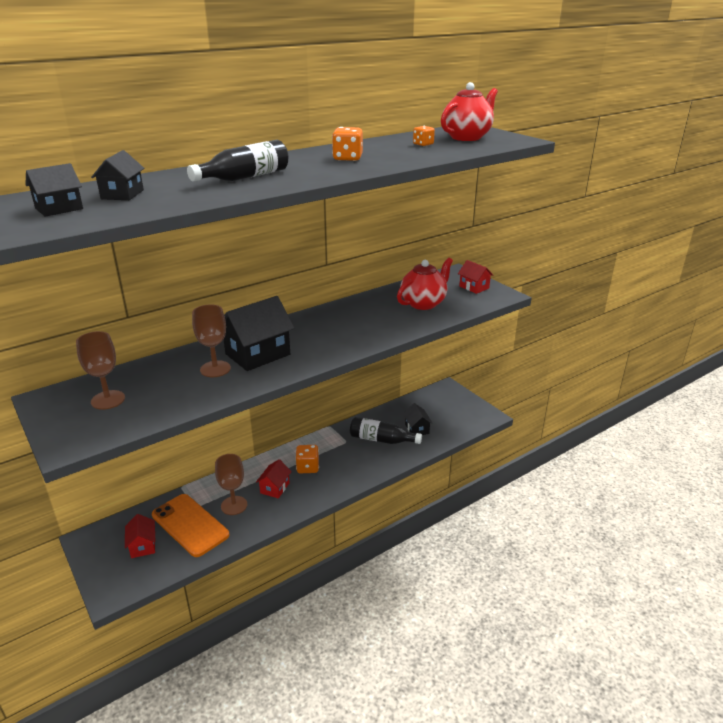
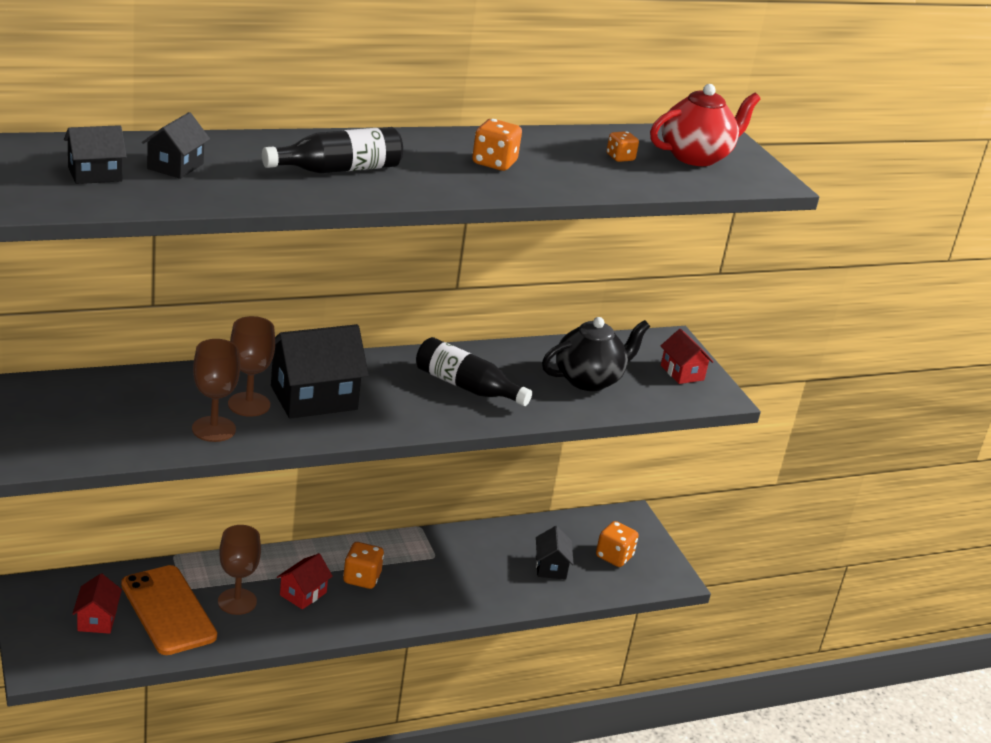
camera: 10 degrees right, 0 degrees up
brown goblet [76,331,125,410] -> brown goblet moved to [192,339,240,442]
black bottle [350,417,422,444] -> black bottle moved to [416,337,532,406]
red teapot [397,258,453,310] -> black teapot [542,317,650,391]
none -> orange dice [596,521,639,567]

